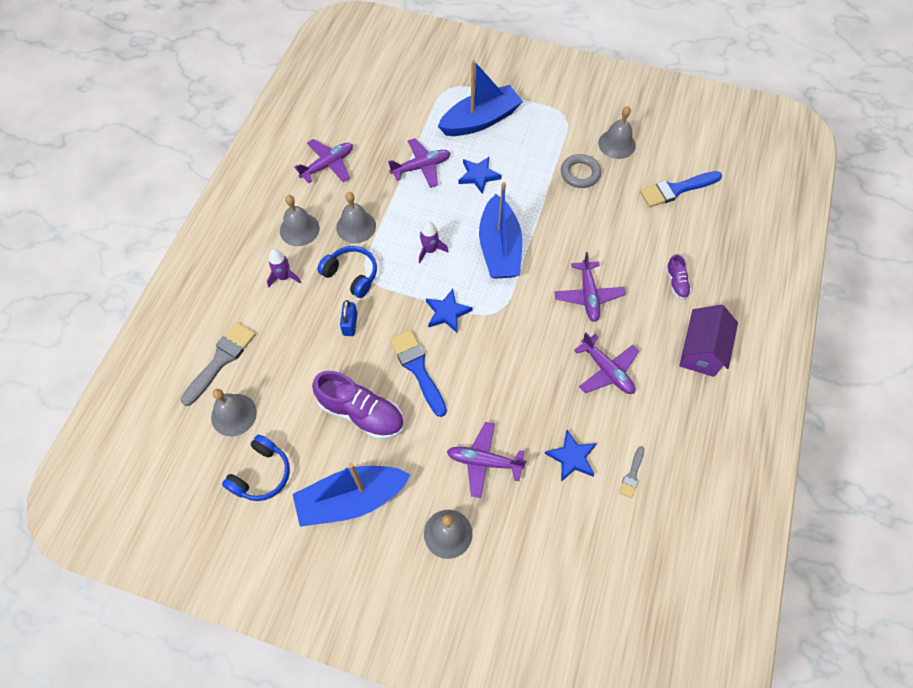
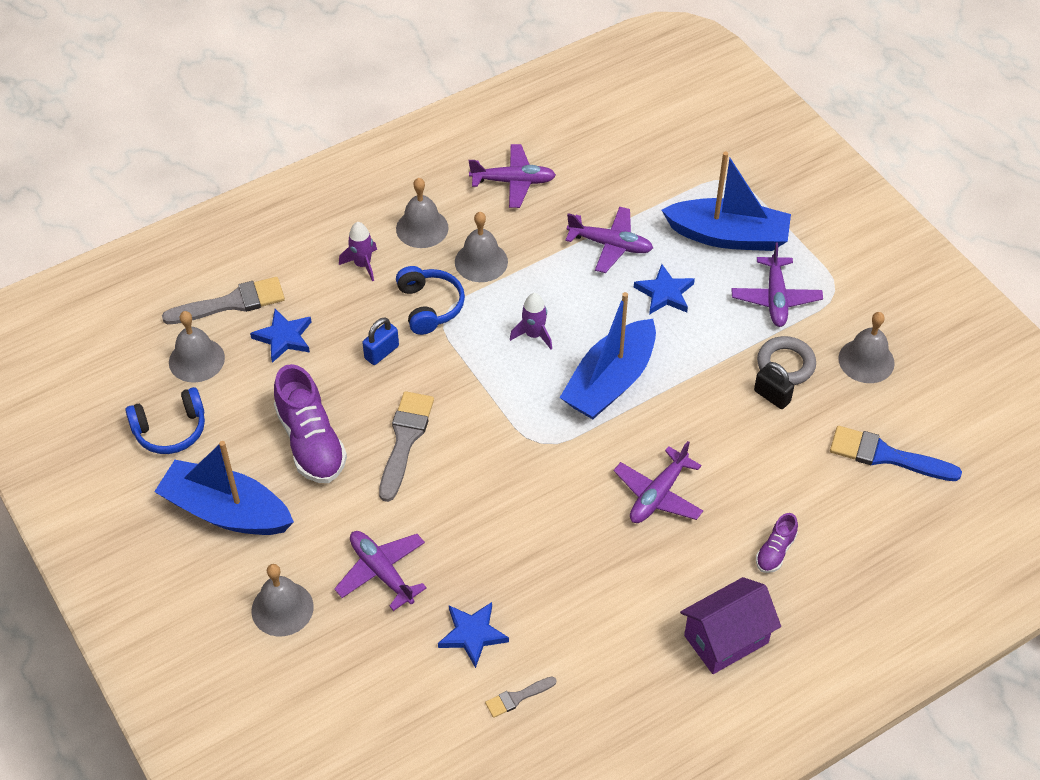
camera: 40 degrees right, 10 degrees down
blue brush [390,330,447,417] -> grey brush [379,391,434,502]
blue star [426,289,473,333] -> blue star moved to [250,309,311,363]
purple plane [574,332,639,394] -> purple plane moved to [731,242,823,327]
none -> black padlock [754,362,794,409]

